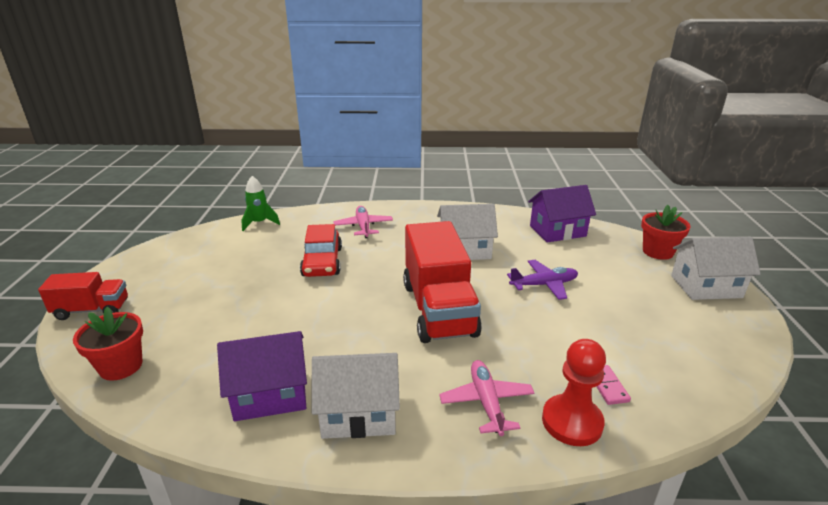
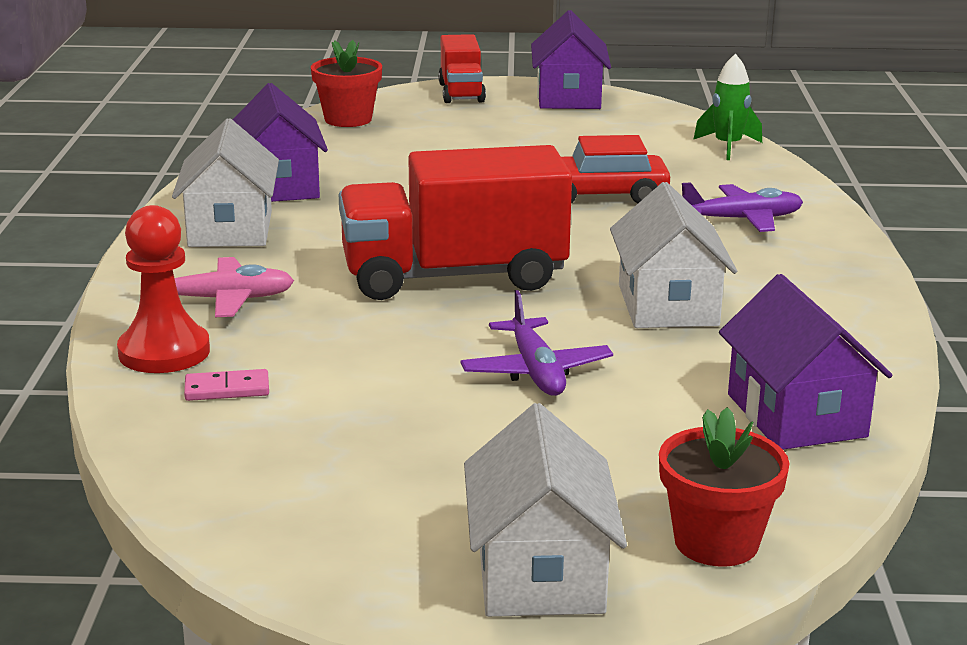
camera: 90 degrees right, 5 degrees down
pink plane [333,206,393,238] -> purple plane [682,182,803,232]
none -> purple house [531,10,611,109]

